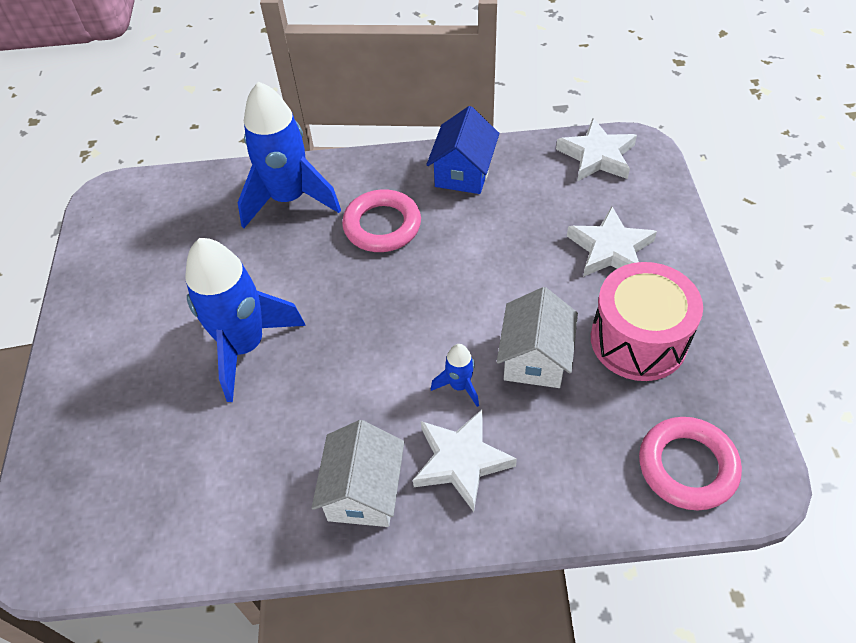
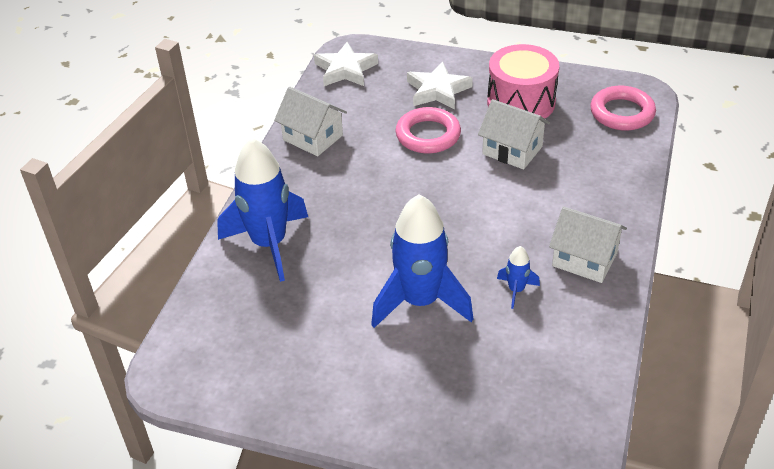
camera: 70 degrees left, 10 degrees down
pink ring [342,189,421,252] -> pink ring moved to [396,107,461,153]
white star [413,410,517,512] -> none
blue house [426,106,499,194] -> white house [274,87,347,156]
blue rocket [431,344,479,407] -> blue rocket moved to [497,246,540,309]

